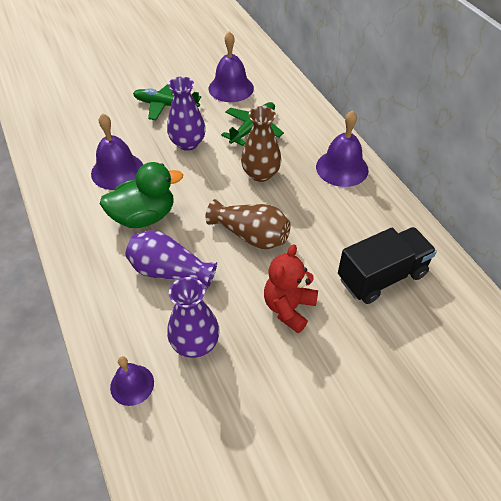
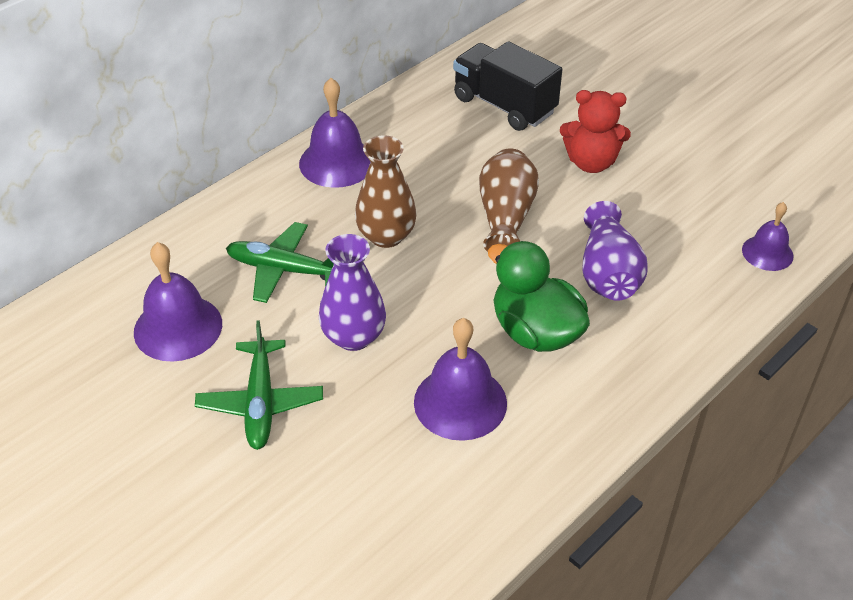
camera: 110 degrees left, 5 degrees down
purple vase [167,277,220,358] -> none

